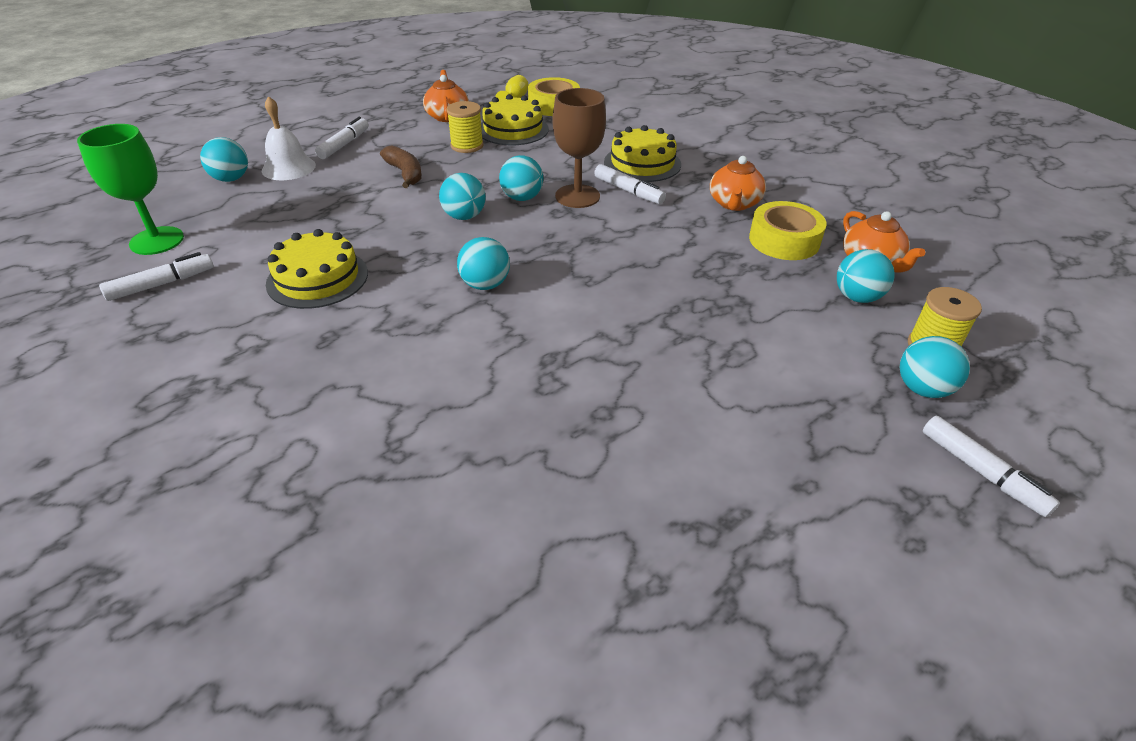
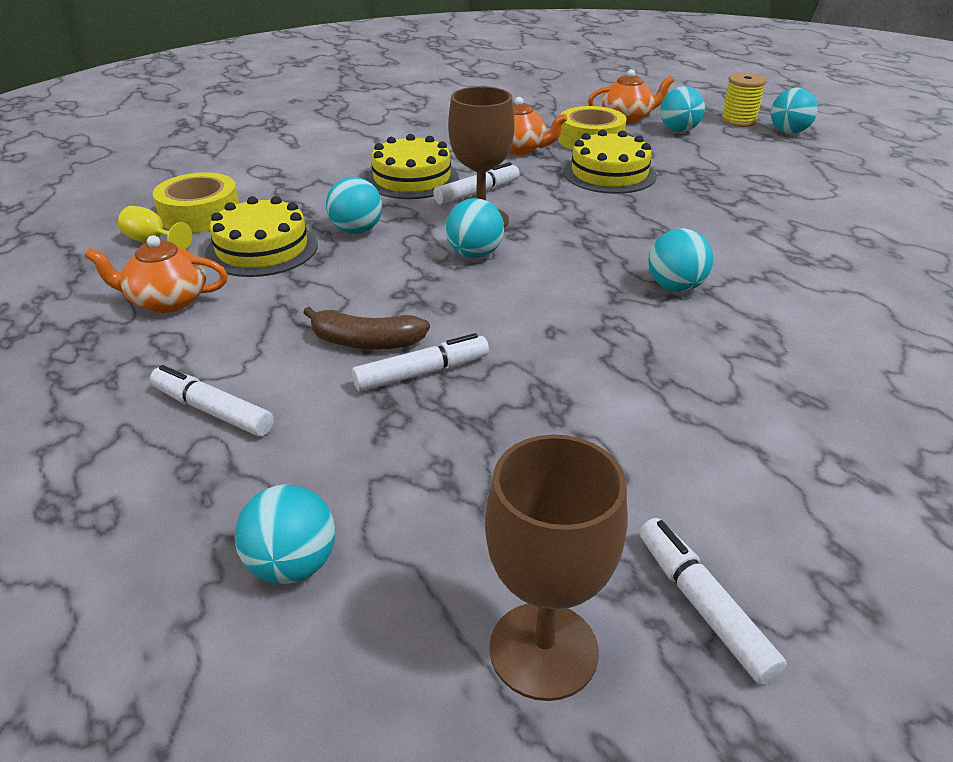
camera: 80 degrees left, 5 degrees down
green goblet [77,124,184,255] -> brown goblet [485,435,628,701]
white bell [262,96,316,180] -> none
yellow cake [266,229,368,309] -> yellow cake moved to [563,130,657,194]
brown banana [380,145,422,188] -> brown banana turned 150 degrees counterclockwise [303,307,430,350]
turquoise ball [439,173,486,220] -> turquoise ball moved to [326,177,382,234]
yellow spool [447,101,483,153] -> none
white marker [923,416,1060,517] -> white marker moved to [352,333,489,391]

